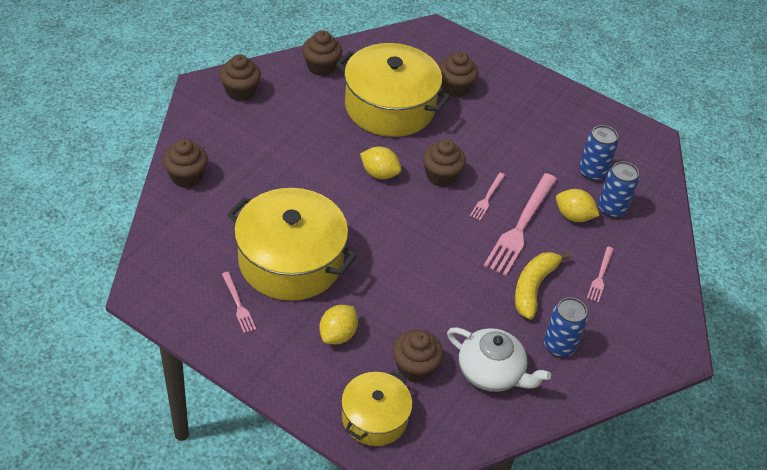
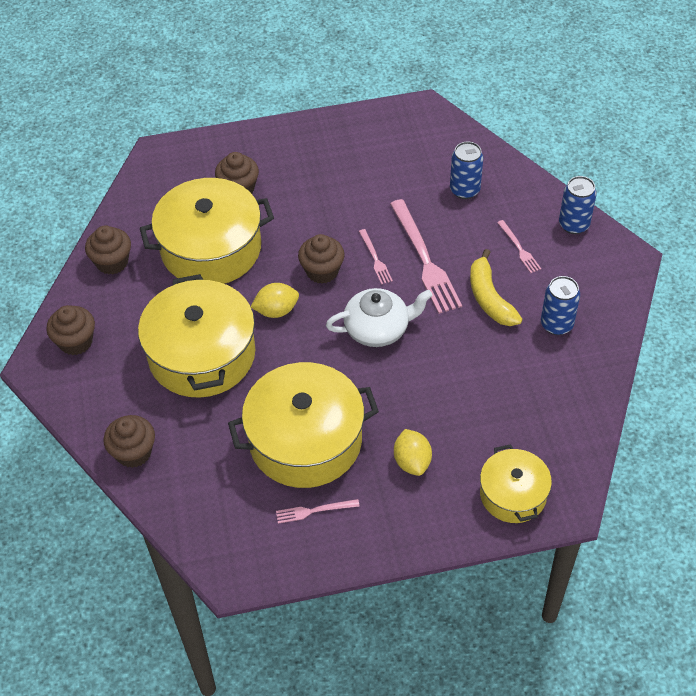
camera: 40 degrees left, 5 degrees up
pink fork [222,272,256,333] -> pink fork turned 150 degrees clockwise [276,499,360,524]
brown cupcake [393,330,443,382] -> none
white teapot [447,327,551,392] -> white teapot moved to [326,288,433,347]
yellow lemon [556,189,600,222] -> none
blue can [579,125,618,181] -> blue can moved to [559,176,597,234]
none -> yellow pot [138,274,255,398]

